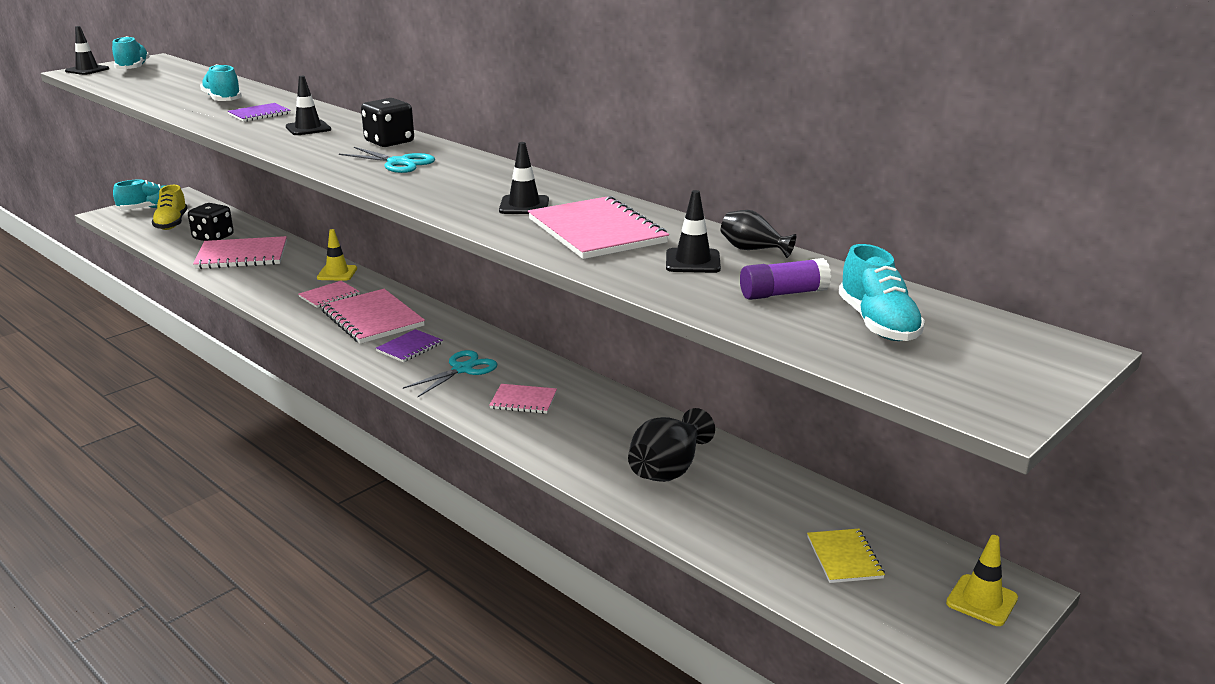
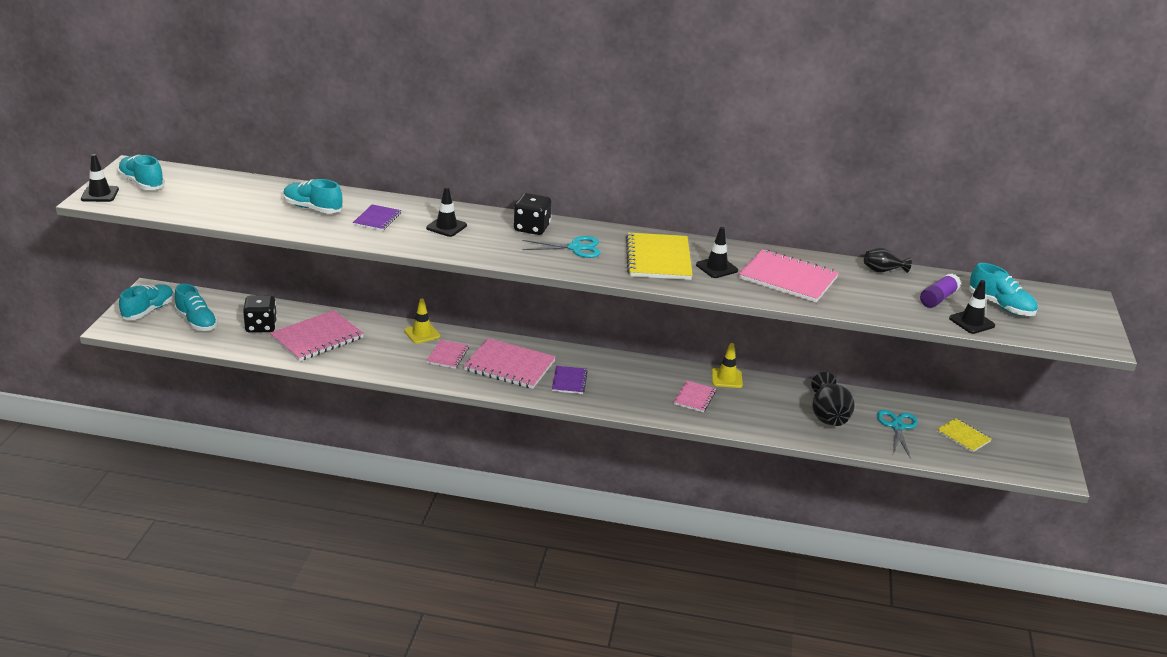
camera: 35 degrees left, 5 degrees up
yellow shoe [152,185,187,230] -> turquoise shoe [174,284,218,331]
turquoise scissors [403,350,498,397] -> turquoise scissors moved to [877,410,918,457]
pink notebook [489,384,557,414] -> pink notebook turned 45 degrees counterclockwise [674,381,716,412]
black traffic cone [666,190,721,273] -> black traffic cone moved to [949,280,995,334]
yellow traffic cone [946,535,1018,626] -> yellow traffic cone moved to [712,343,743,388]
none -> yellow notebook [626,233,693,280]

